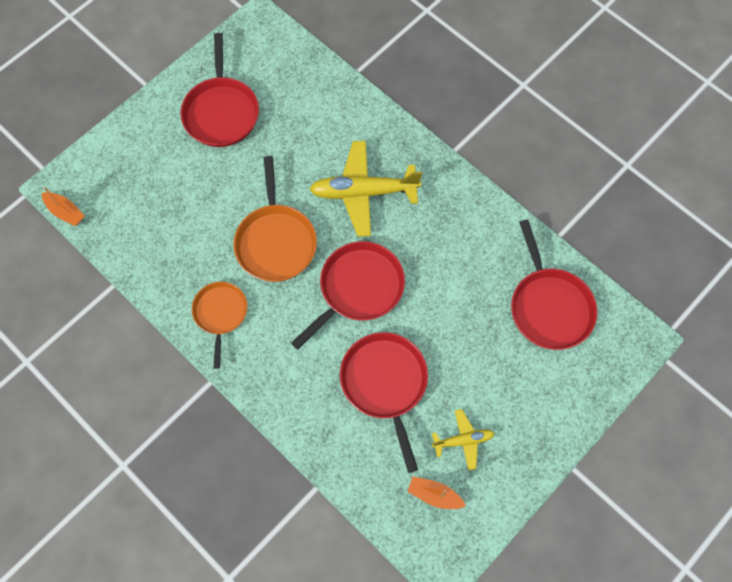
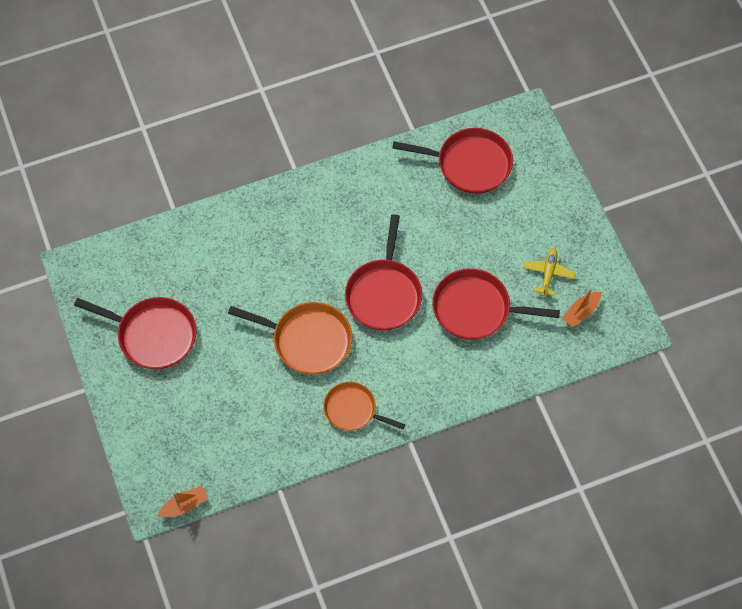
camera: 65 degrees left, 5 degrees down
red pan [291,241,405,350] -> red pan turned 150 degrees counterclockwise [345,214,422,331]
yellow plane [310,141,422,237] -> none

